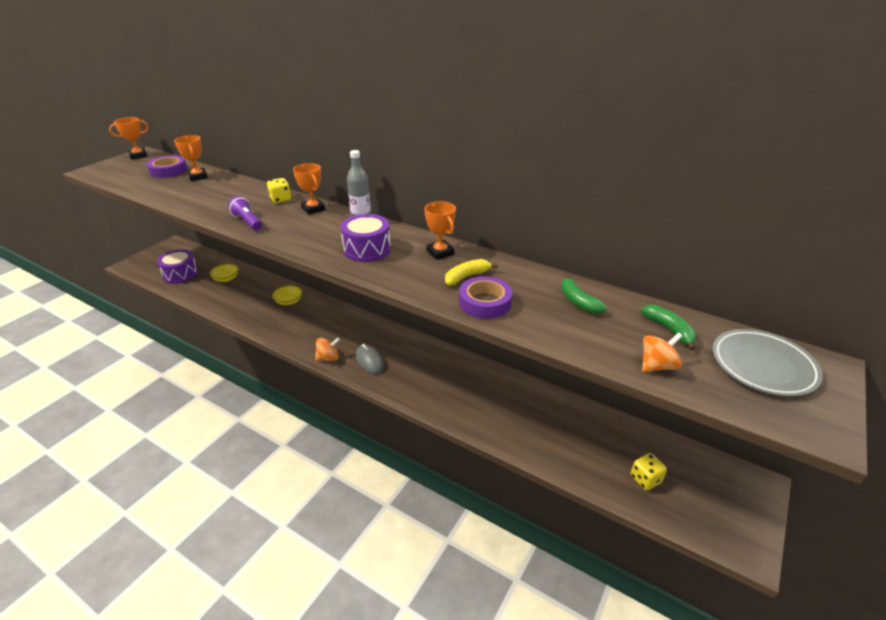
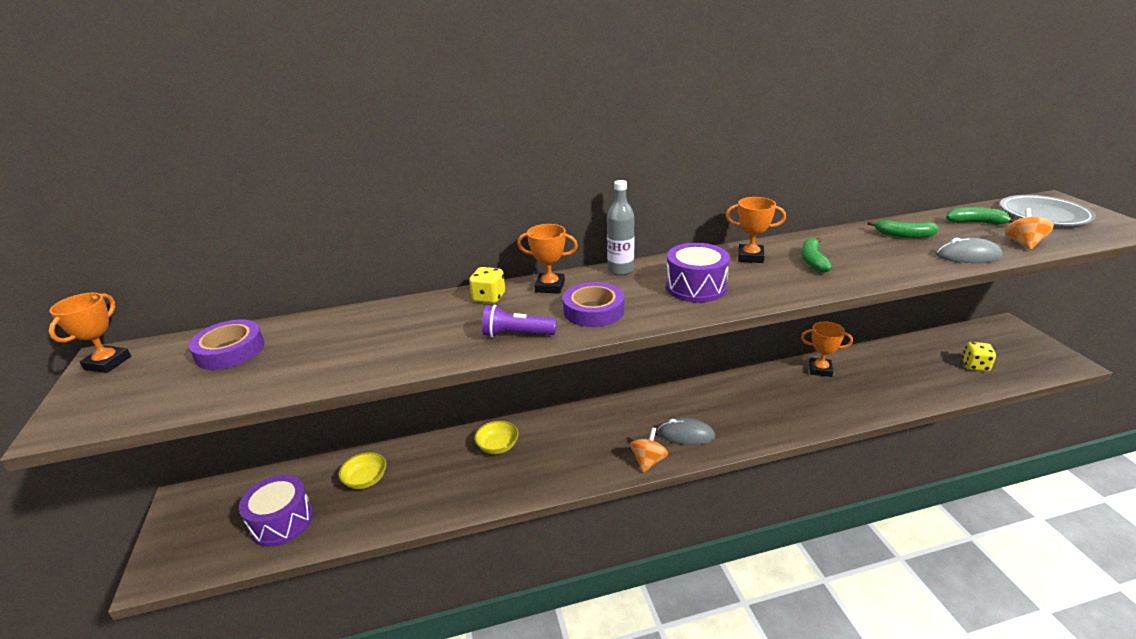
camera: 45 degrees left, 5 degrees down
orange trophy [174,135,208,181] -> orange trophy moved to [801,322,853,377]
yellow banana [445,259,498,286] -> green banana [802,237,832,273]
purple tape [459,276,513,319] -> purple tape moved to [563,282,624,327]
none -> grey mouse [936,238,1003,263]

